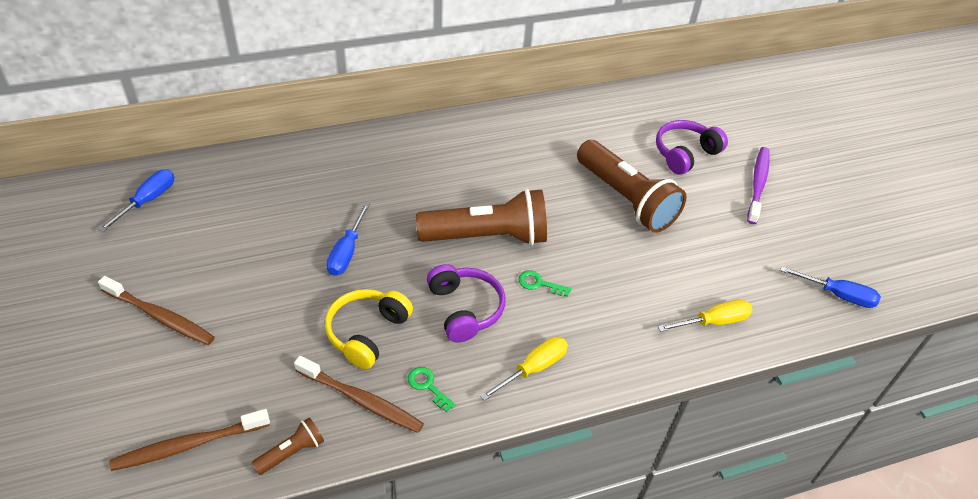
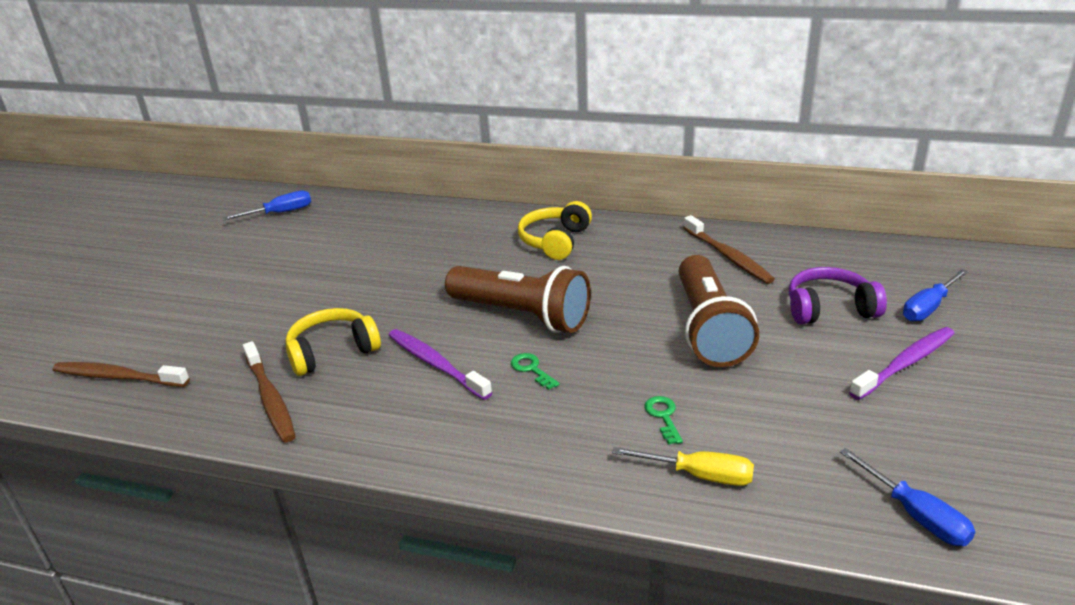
camera: 40 degrees right, 15 degrees down
brown toothbrush [98,276,215,345] -> brown toothbrush moved to [684,215,775,284]
brown flashlight [252,417,324,475] -> none
blue screwdriver [326,203,370,276] -> blue screwdriver moved to [903,269,968,321]
green key [408,367,456,412] -> green key moved to [645,396,683,444]
purple headphones [427,264,506,343] -> purple toothbrush [388,329,492,400]
yellow screwdriver [480,337,568,401] -> none
none -> yellow headphones [518,201,592,260]

